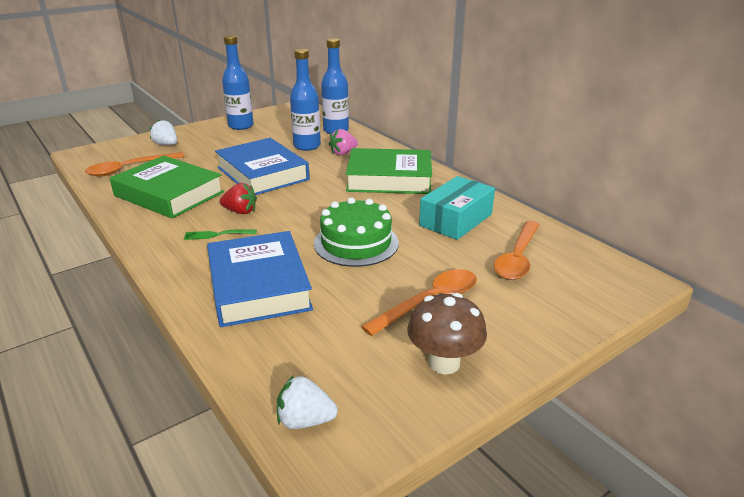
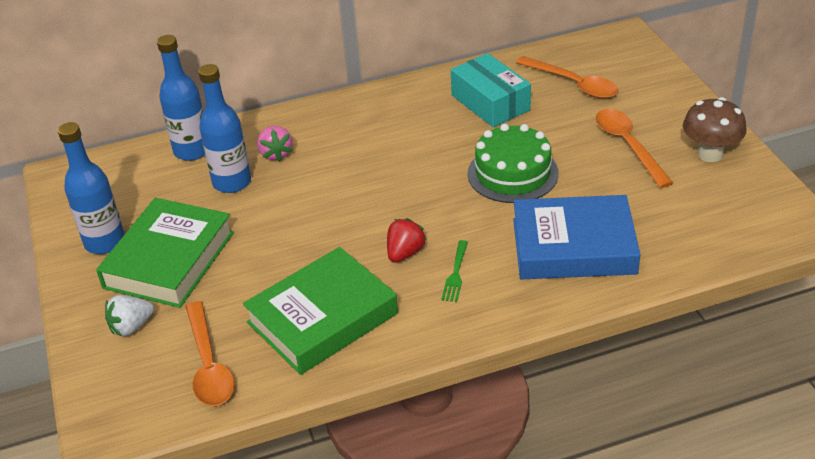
camera: 70 degrees left, 10 degrees up
blue book [215,138,310,195] -> none
white strawberry [277,375,338,429] -> none
green book [346,148,432,194] -> green book moved to [96,198,234,308]

